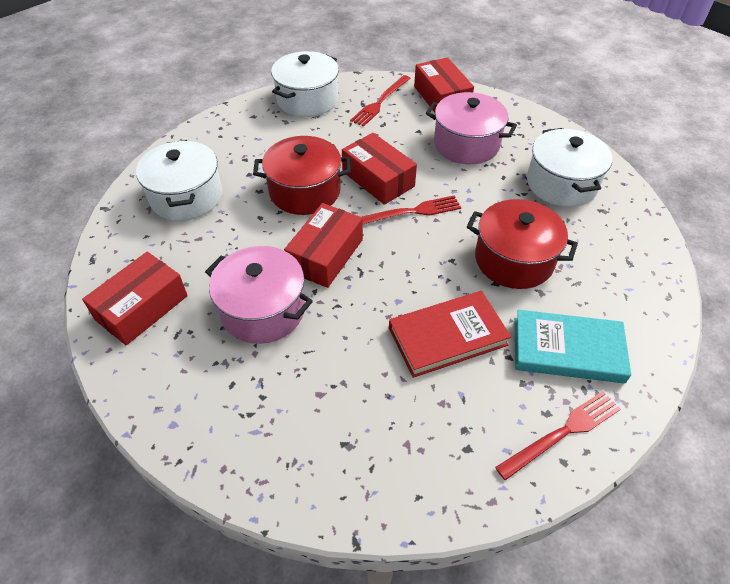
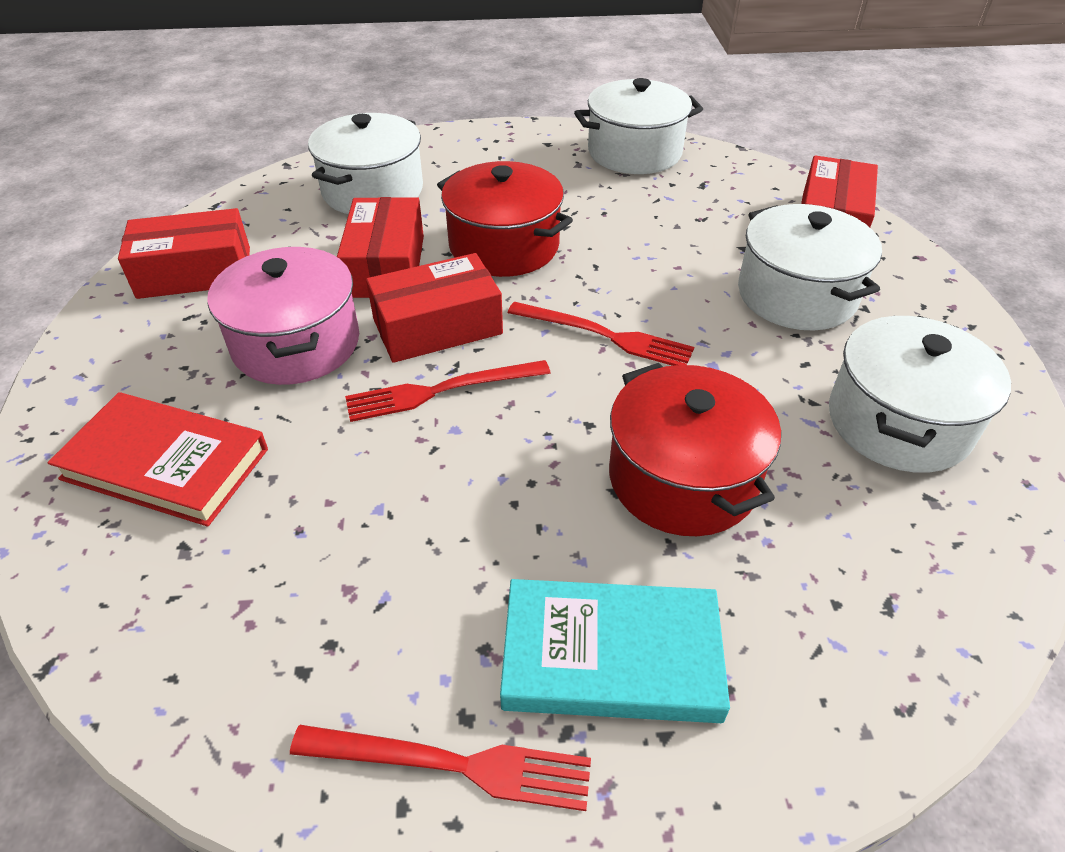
camera: 40 degrees right, 5 degrees down
red box [342,133,417,205] -> red box moved to [337,197,424,298]
red fork [350,75,411,127] -> red fork moved to [345,360,551,422]
red book [389,291,511,378] -> red book moved to [48,392,268,527]
pink pot [426,92,517,164] -> white pot [738,204,882,330]
turquoise book [515,310,631,384] -> turquoise book turned 45 degrees counterclockwise [500,579,730,723]

